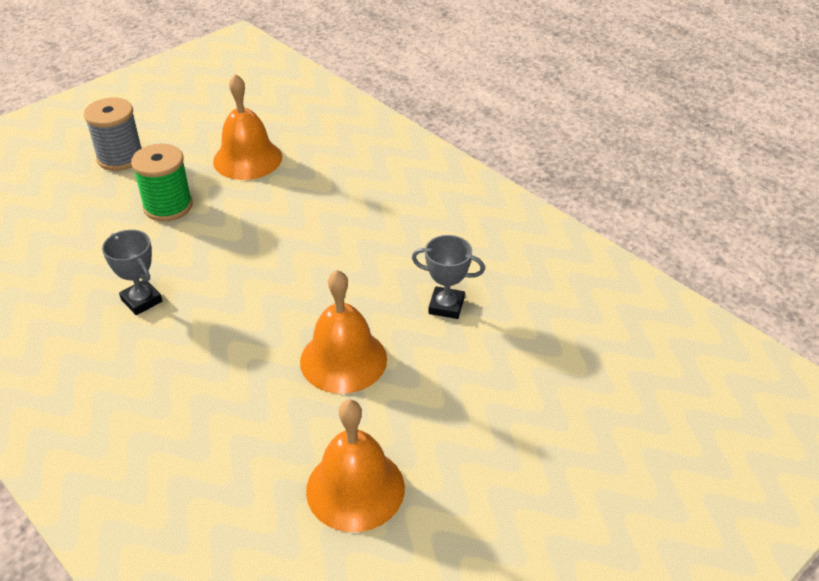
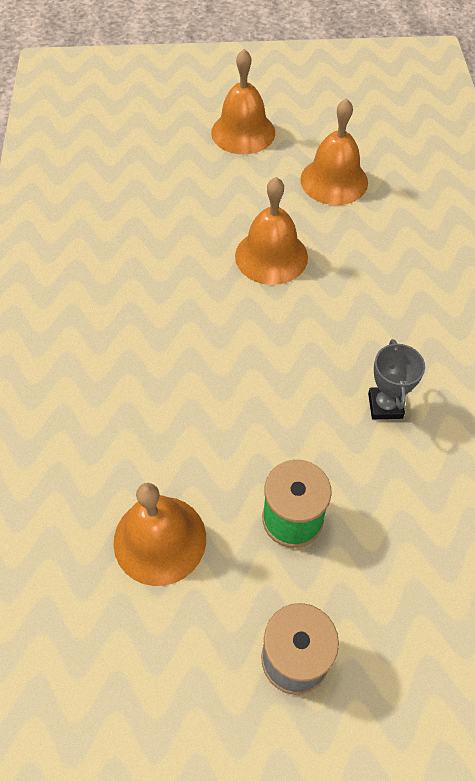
camera: 140 degrees left, 15 degrees up
grey trophy [412,235,485,319] -> none
none -> orange bell [211,49,275,154]

